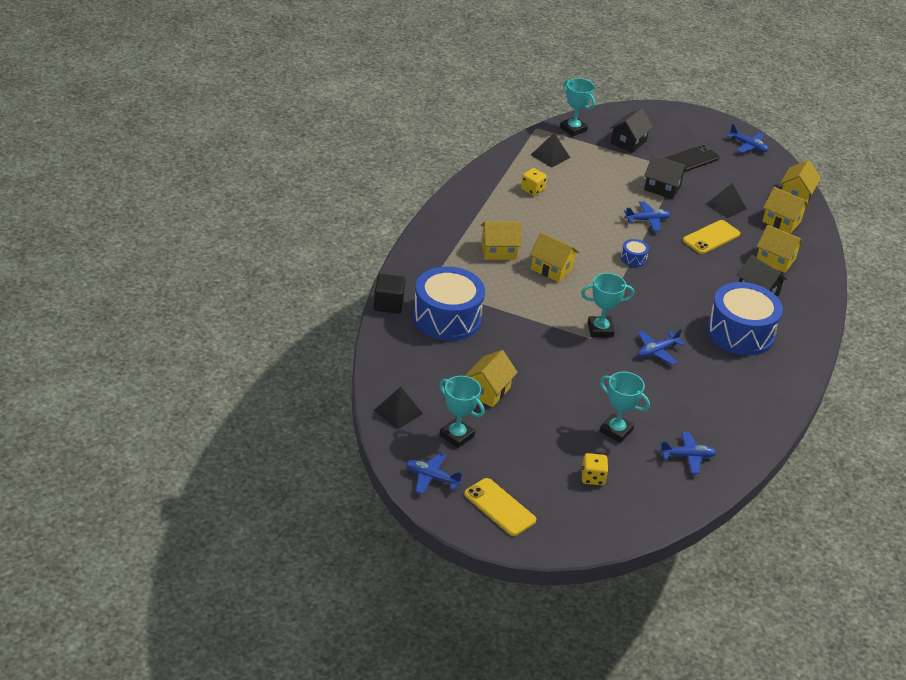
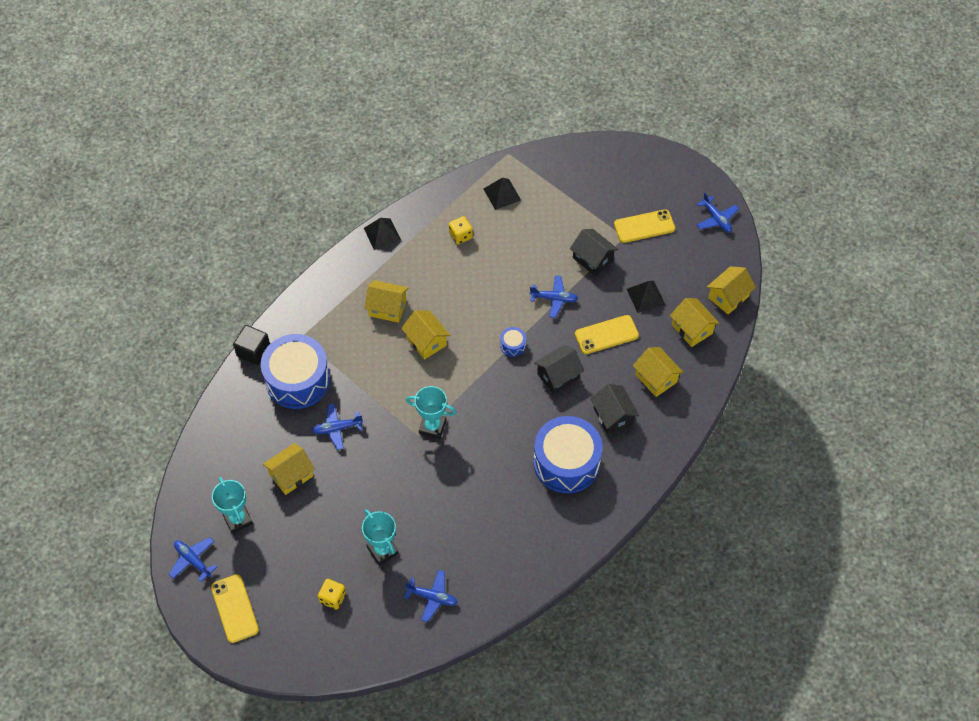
camera: 25 degrees right, 20 degrees up
black pyramid [374,387,423,429] -> black pyramid moved to [364,218,401,250]
turquoise trophy [560,78,595,136] -> none
black house [610,108,653,153] -> black house moved to [534,345,584,394]
blue plane [638,329,685,365] -> blue plane moved to [312,403,363,450]
black phone [665,145,719,172] -> yellow phone [614,209,675,243]

